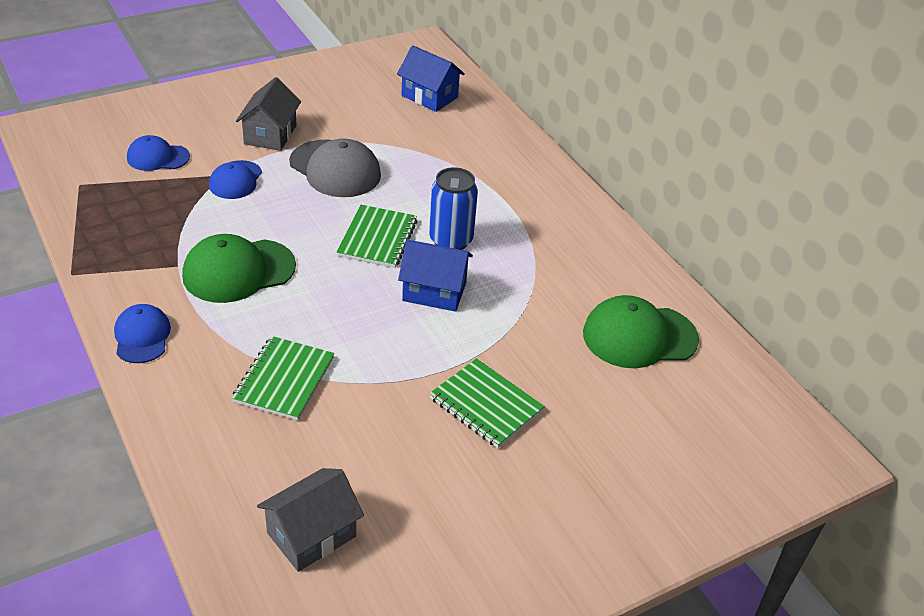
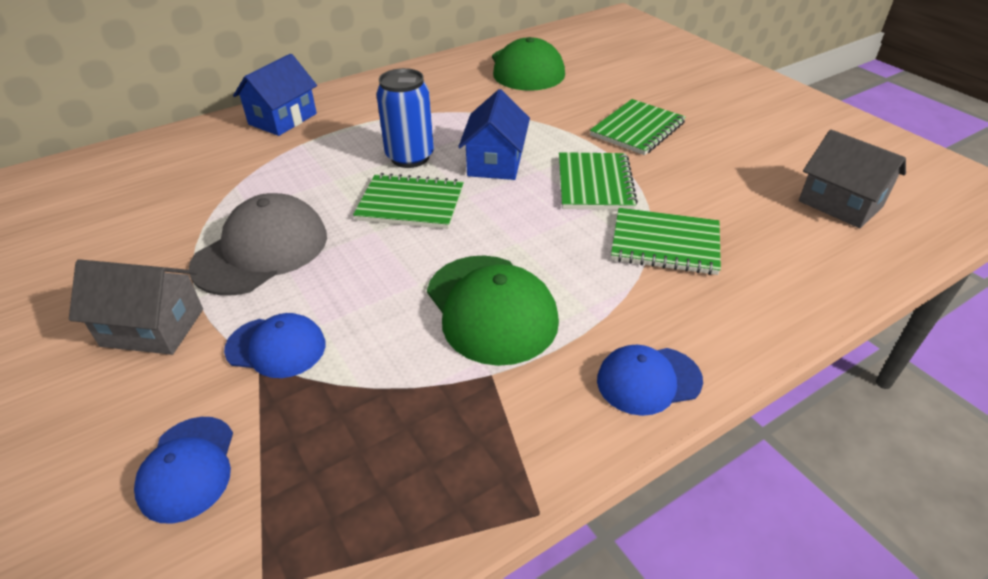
camera: 90 degrees left, 0 degrees up
blue house [397,45,465,112] -> blue house moved to [233,54,317,136]
none -> green notebook [559,152,638,210]

